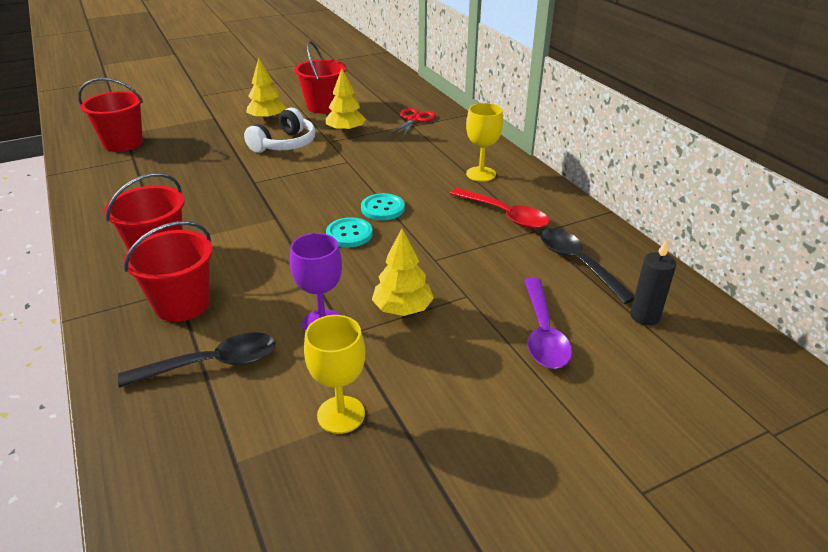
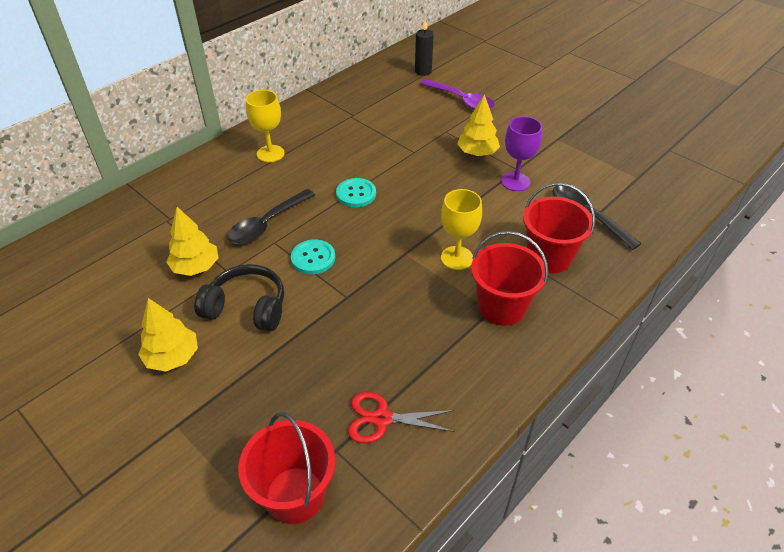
camera: 110 degrees left, 10 degrees up
white headphones [244,107,316,153] -> black headphones [194,264,284,332]
red bucket [294,41,346,113] -> none
yellow goblet [304,315,365,434] -> yellow goblet moved to [441,189,482,270]
turquoise button [326,217,373,248] -> turquoise button moved to [291,240,335,275]
red scissors [388,108,436,138] -> red scissors moved to [348,392,455,443]
red spoon [450,188,549,229] -> none
purple spoon [524,278,572,369] -> purple spoon turned 60 degrees clockwise [420,79,495,110]
black spoon [541,228,634,304] -> black spoon moved to [228,189,315,244]

